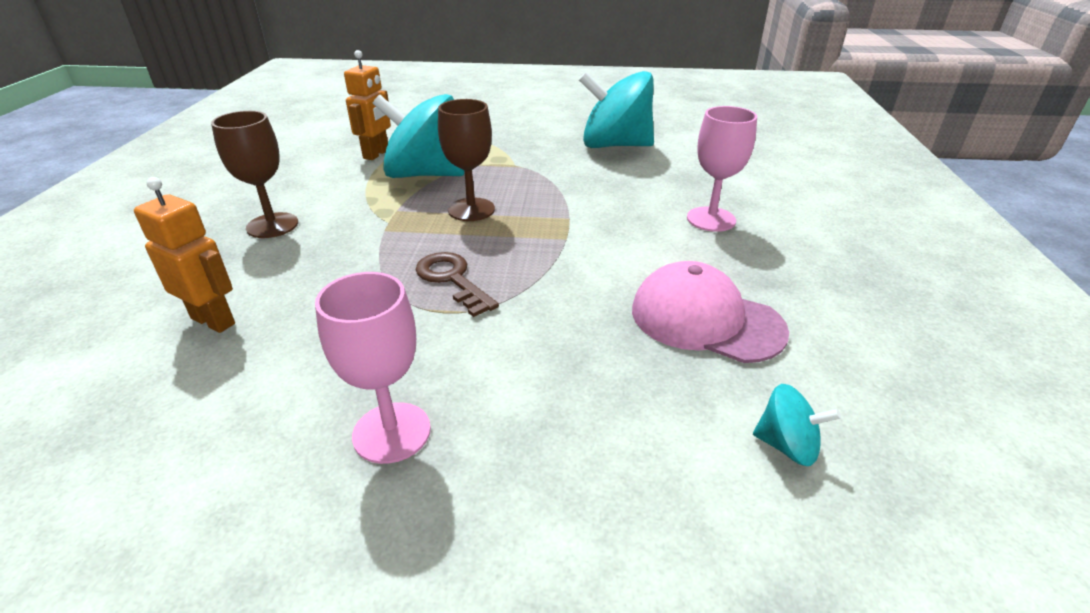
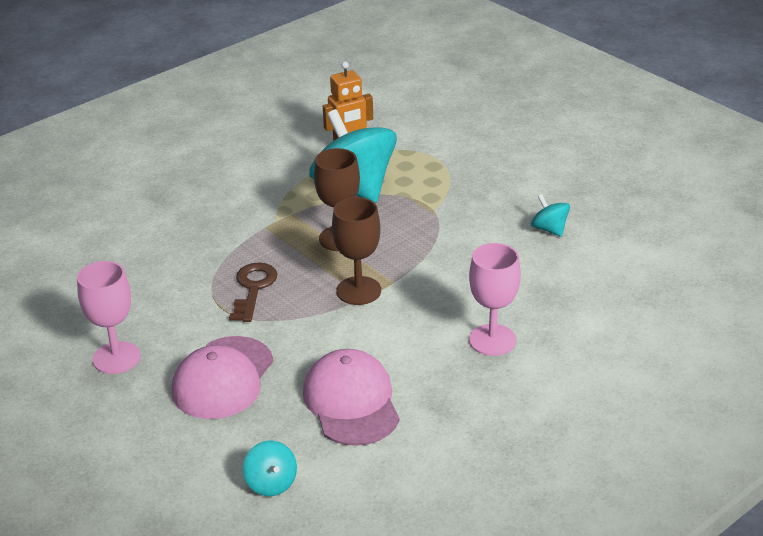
camera: 45 degrees right, 0 degrees up
orange robot [134,177,235,333] -> none
brown goblet [211,111,298,238] -> brown goblet moved to [332,197,381,305]
turquoise spinning top [579,71,654,148] -> turquoise spinning top [531,194,570,237], size x0.44
none -> pink cap [171,336,273,419]

